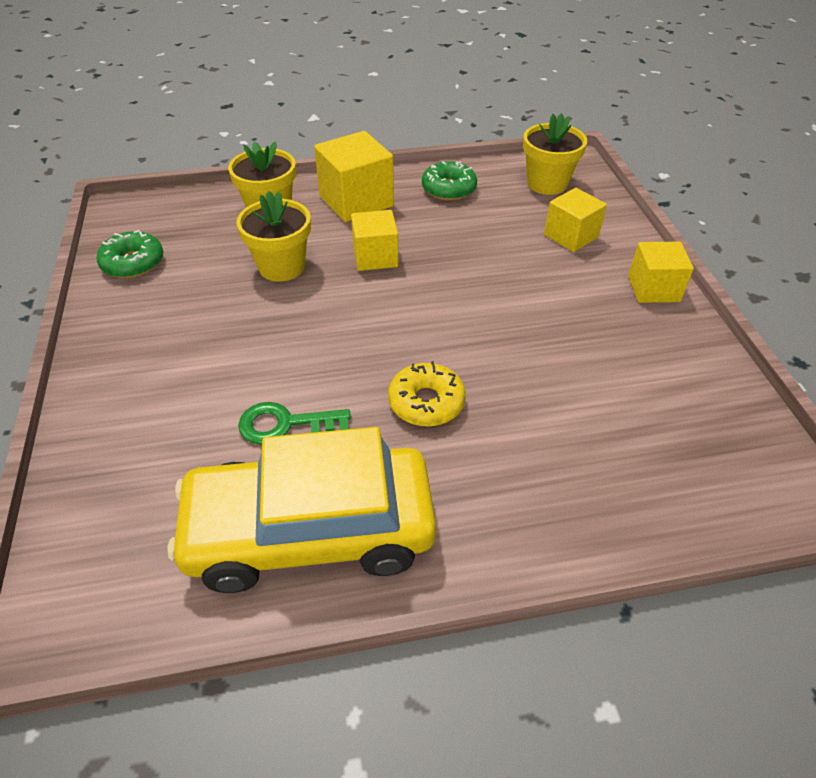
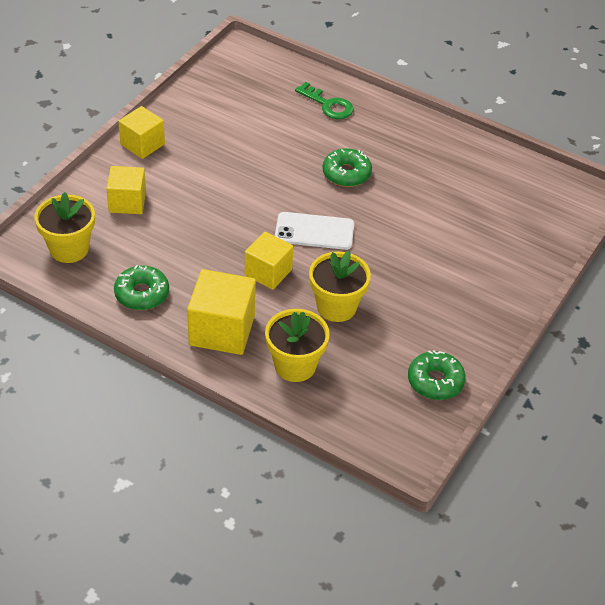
camera: 140 degrees left, 0 degrees up
yellow car [168,427,436,593] -> none
green key [238,402,351,444] -> green key moved to [295,82,354,119]
yellow donut [388,361,466,426] -> green donut [322,148,372,187]
none -> white phone [275,212,354,250]

